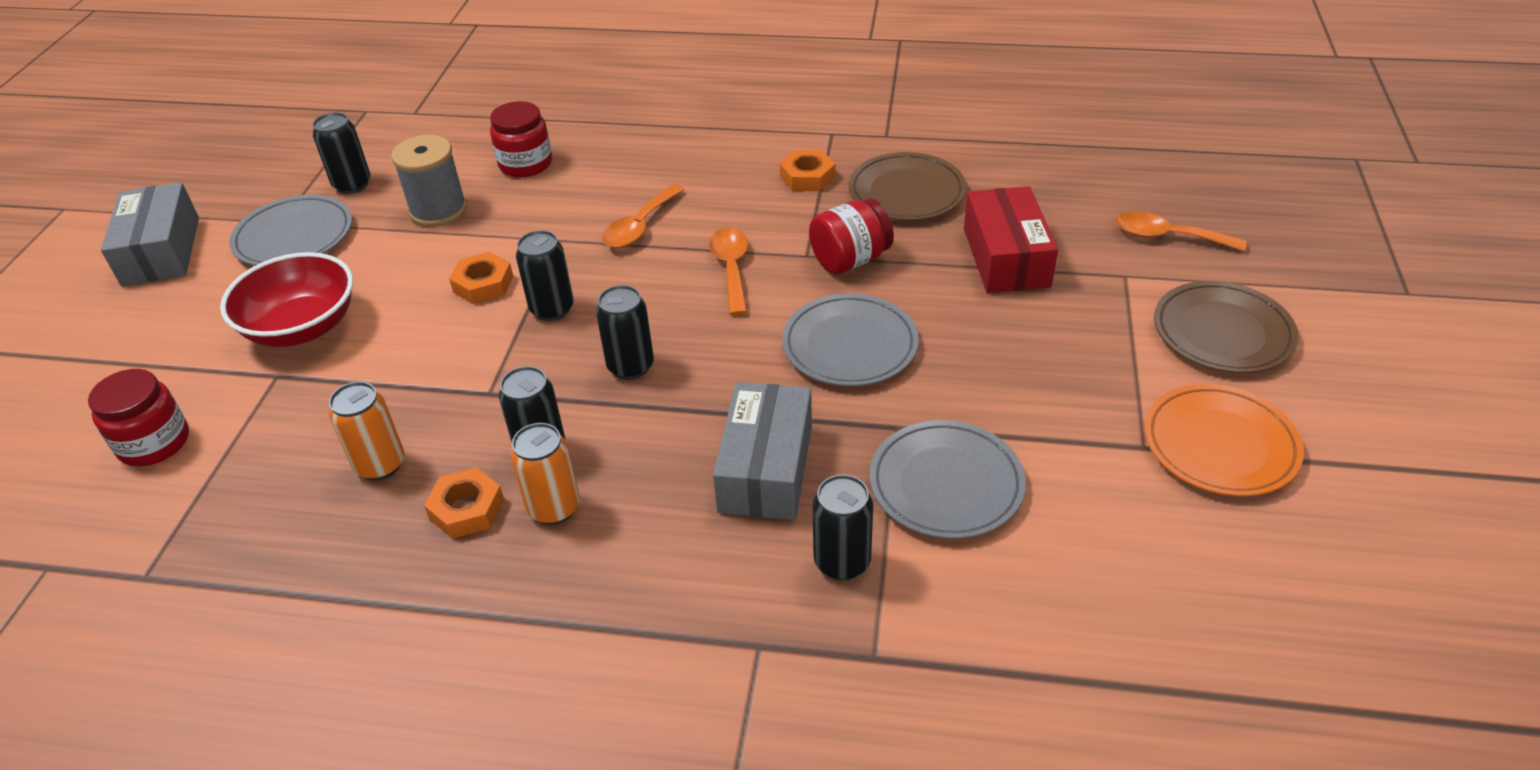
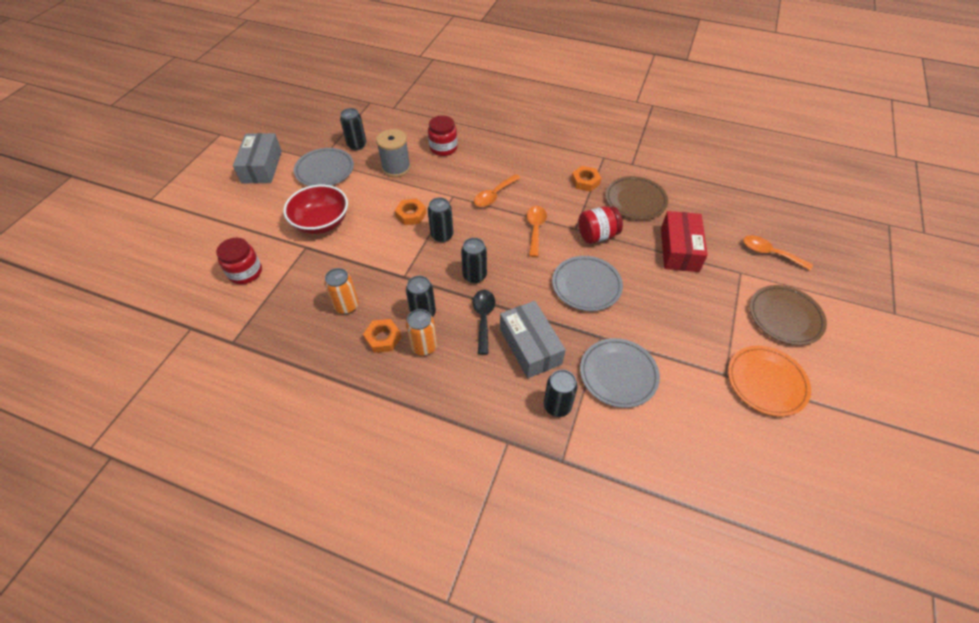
camera: 10 degrees right, 10 degrees up
grey box [713,382,812,520] -> grey box turned 45 degrees counterclockwise [500,301,566,378]
none -> black spoon [473,290,495,354]

